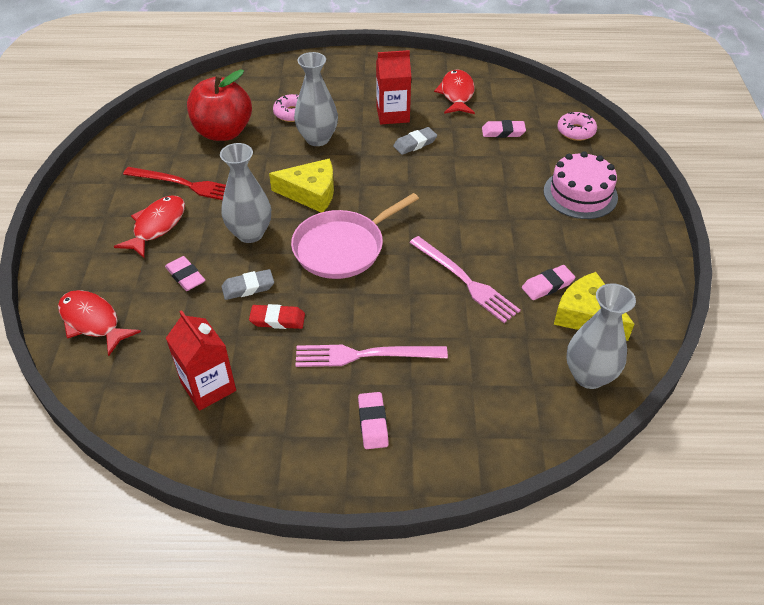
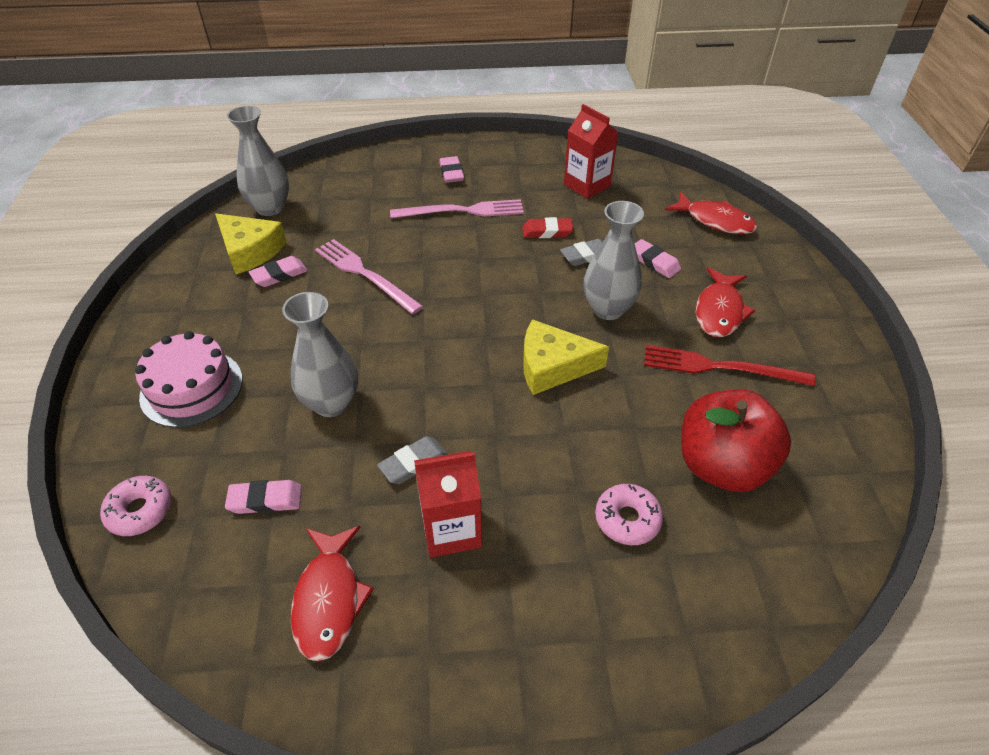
camera: 175 degrees right, 0 degrees up
pink pan [291,193,419,279] -> none
grey vase [294,52,338,146] -> grey vase moved to [282,292,358,417]

